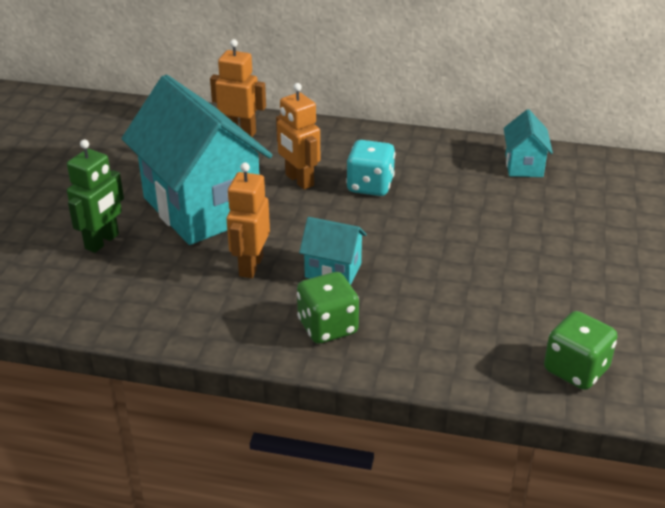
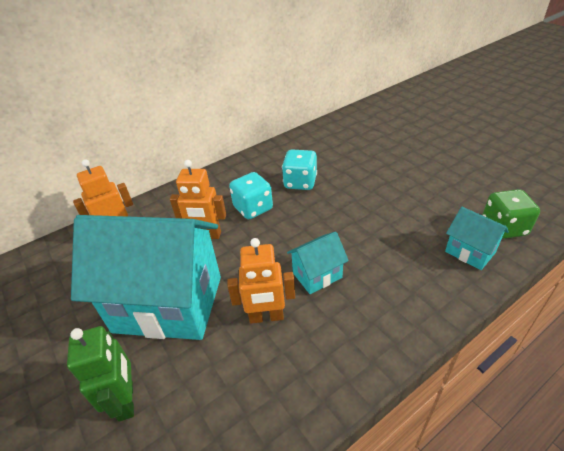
camera: 45 degrees left, 5 degrees up
orange robot [227,162,270,278] -> orange robot turned 60 degrees counterclockwise [227,238,295,324]
green dice [297,272,359,344] -> none
turquoise house [504,109,553,177] -> turquoise house moved to [445,207,509,270]
none -> turquoise dice [282,150,317,190]

